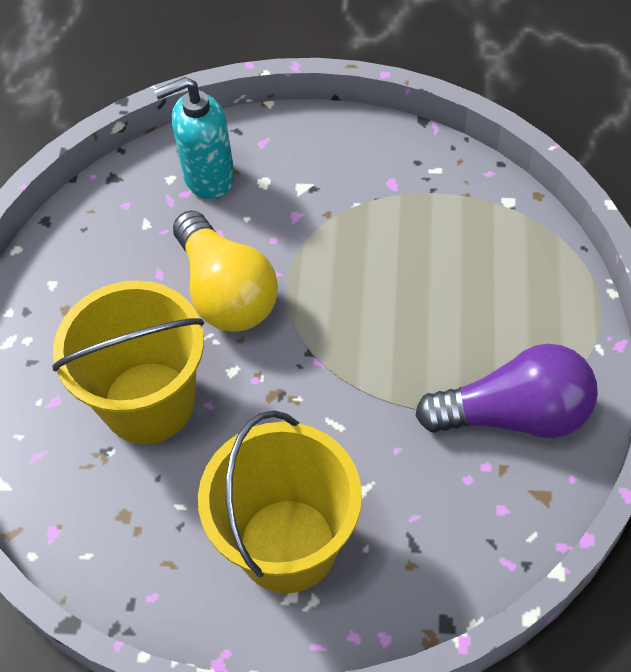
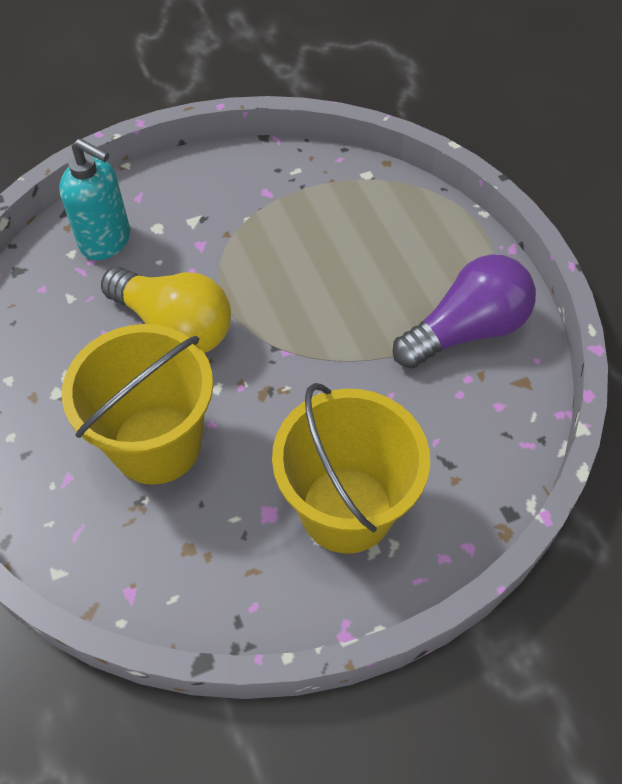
camera: 30 degrees left, 0 degrees up
turquoise soap dispenser [154,77,235,199] -> turquoise soap dispenser turned 105 degrees counterclockwise [59,139,130,260]

